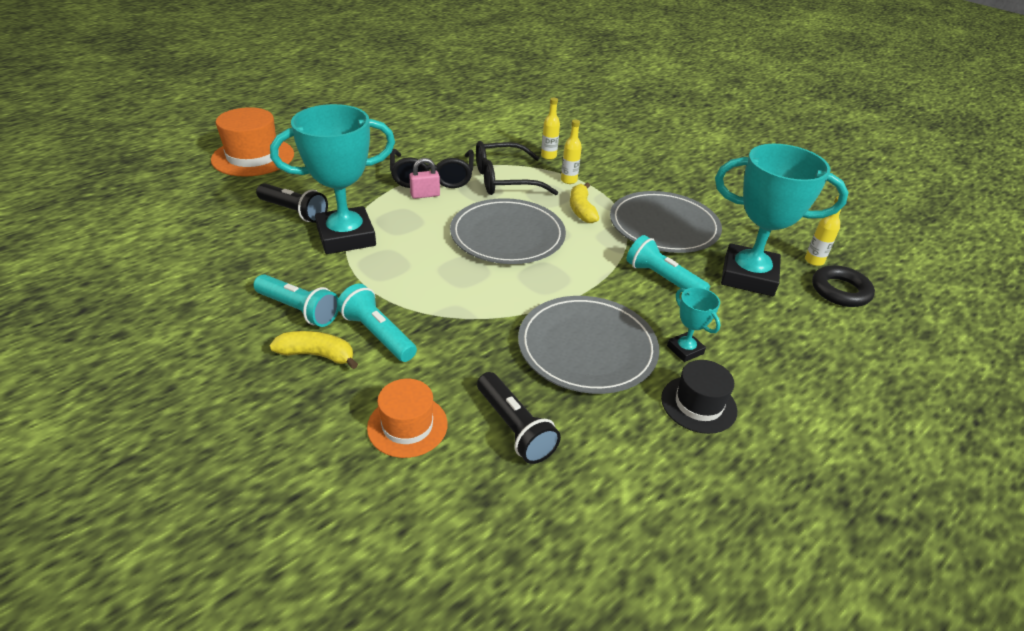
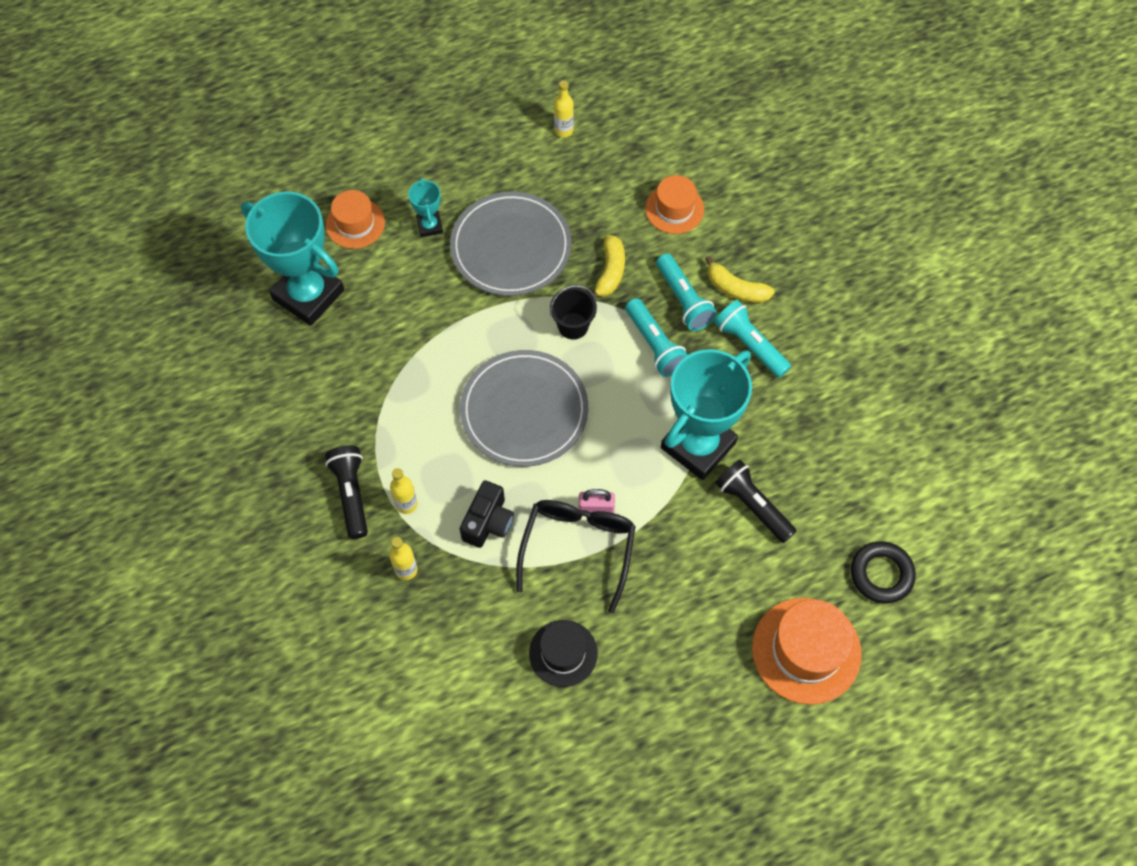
camera: 160 degrees left, 25 degrees up
turquoise trophy [270,104,395,254] -> turquoise trophy turned 45 degrees counterclockwise [661,349,752,480]
black glasses [476,141,558,195] -> black camera [460,480,514,548]
black flashlight [477,372,561,464] -> black flashlight moved to [325,446,368,539]
yellow banana [570,183,599,223] -> yellow banana moved to [593,235,625,298]
grey plate [610,191,722,253] -> none
turquoise flashlight [626,235,710,290] -> turquoise flashlight moved to [625,298,687,377]
black hat [661,360,737,434] -> black hat moved to [529,620,598,687]
yellow bottle [805,196,841,266] -> yellow bottle moved to [554,80,574,137]
black ring [812,265,875,307] -> black ring moved to [851,541,916,603]
none -> orange hat [326,190,385,249]
none -> black bucket [550,285,597,340]

